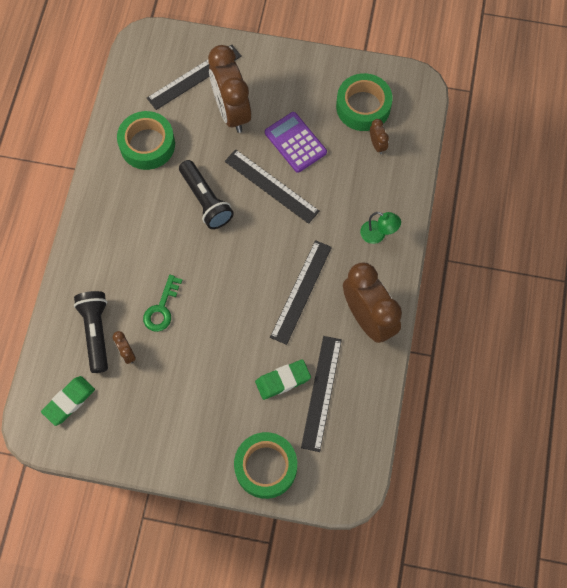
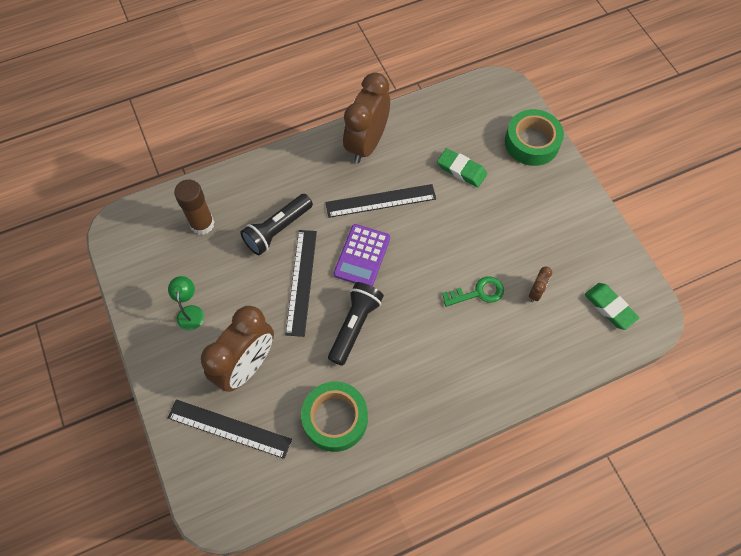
camera: 125 degrees left, 5 degrees down
green eraser [41,376,95,426] -> green eraser turned 45 degrees clockwise [585,283,639,330]
black flashlight [74,291,108,373] -> black flashlight moved to [240,194,313,255]
purple calculator [265,112,327,173] -> purple calculator moved to [334,224,390,286]
black ruler [301,336,342,452] -> none
green tape [336,73,393,131] -> none
green lamp [360,212,401,244] -> green lamp moved to [168,276,204,330]
brown clock [370,119,389,154] -> brown glue stick [174,180,215,235]

